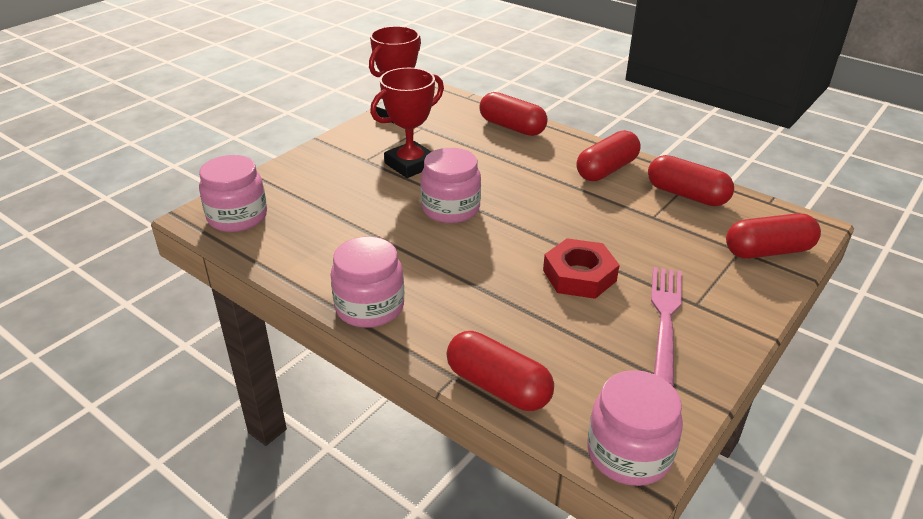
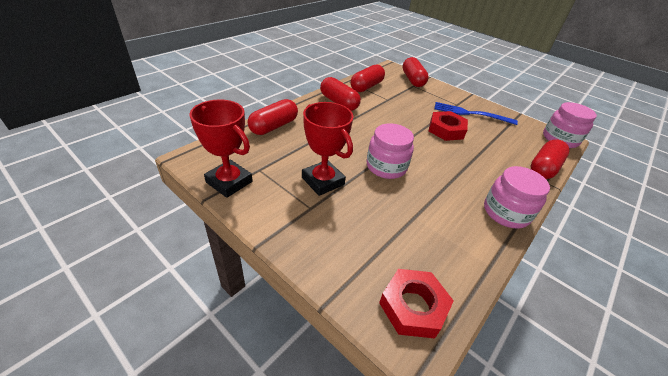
camera: 90 degrees left, 5 degrees up
pink jar [199,155,267,232] -> red nut [379,269,454,338]
pink fork [651,267,682,386] -> blue fork [434,102,518,125]

